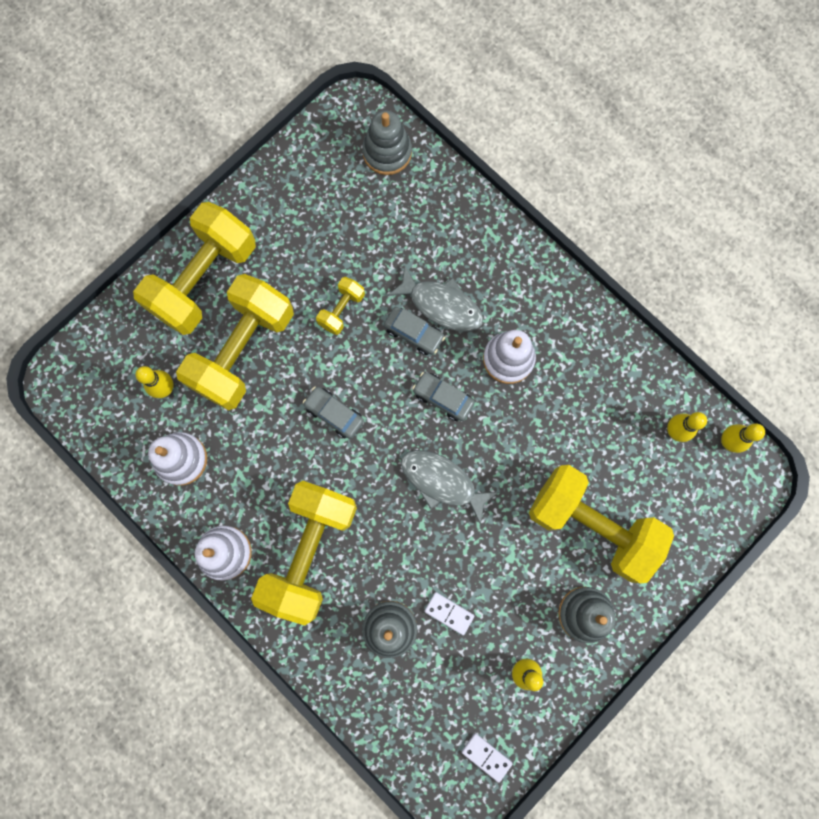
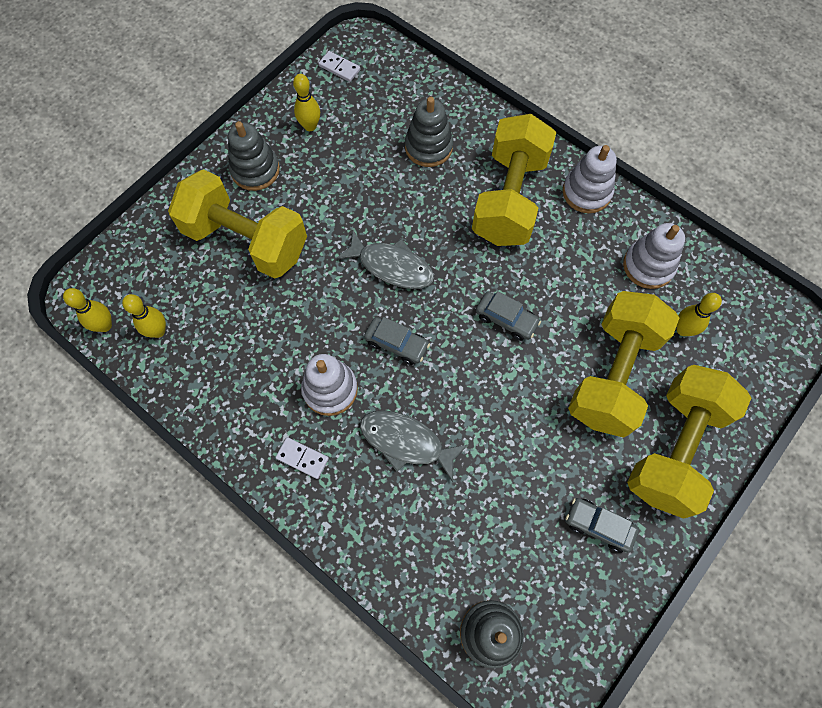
camera: 175 degrees right, 10 degrees down
yellow dumbbell [316,277,365,335] -> none
grey car [384,307,445,355] -> grey car moved to [566,498,639,553]
white domino [424,592,474,635] -> white domino moved to [276,437,329,479]

